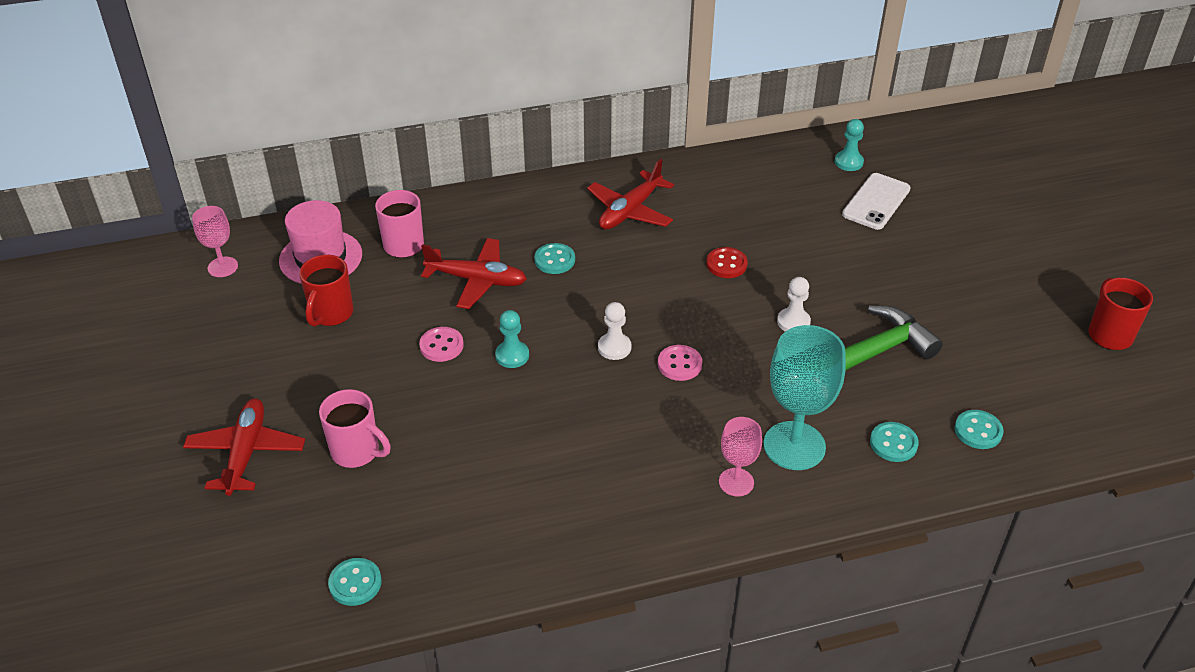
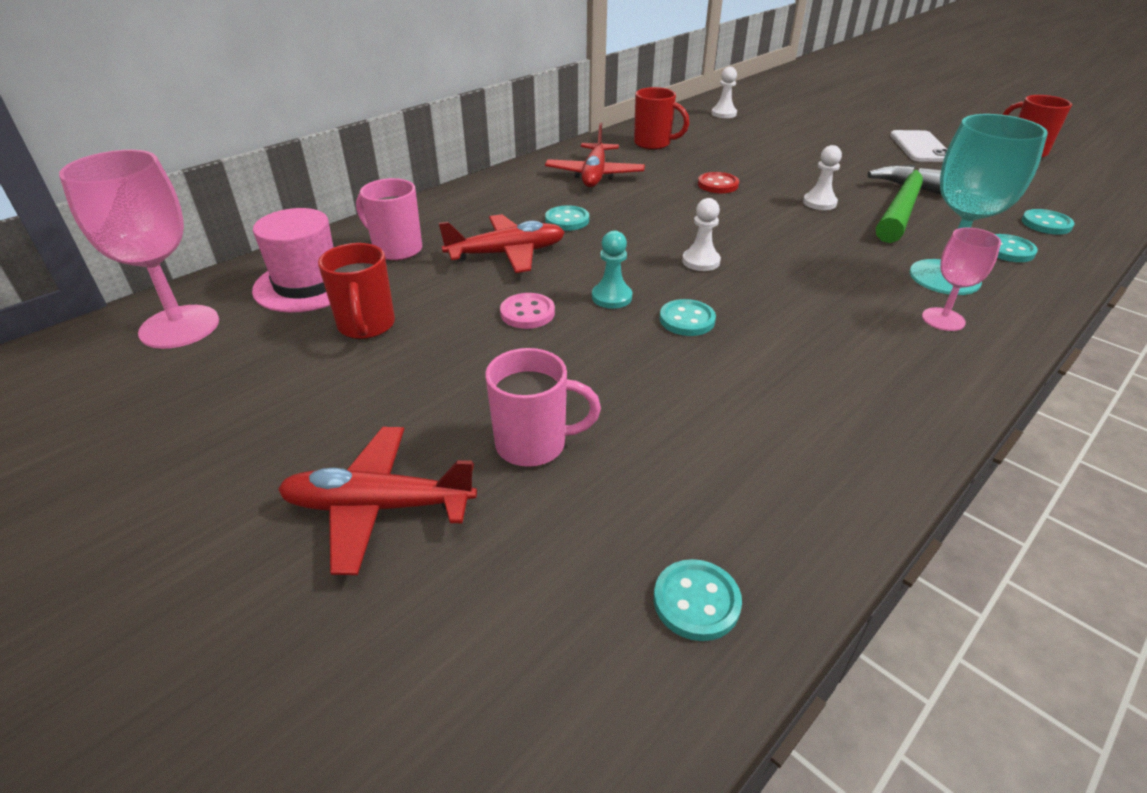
camera: 30 degrees left, 5 degrees down
red plane [183,398,305,496] -> red plane turned 60 degrees counterclockwise [278,427,477,575]
pink goblet [192,206,238,277] -> pink goblet [59,150,219,349], size x1.80
pink button [658,345,702,381] -> none
turquoise pawn [835,119,864,171] -> white pawn [711,67,737,118]
white phone [842,173,911,230] -> white phone moved to [890,130,947,162]
none -> red mug [634,87,690,150]
none -> turquoise button [660,299,716,336]

